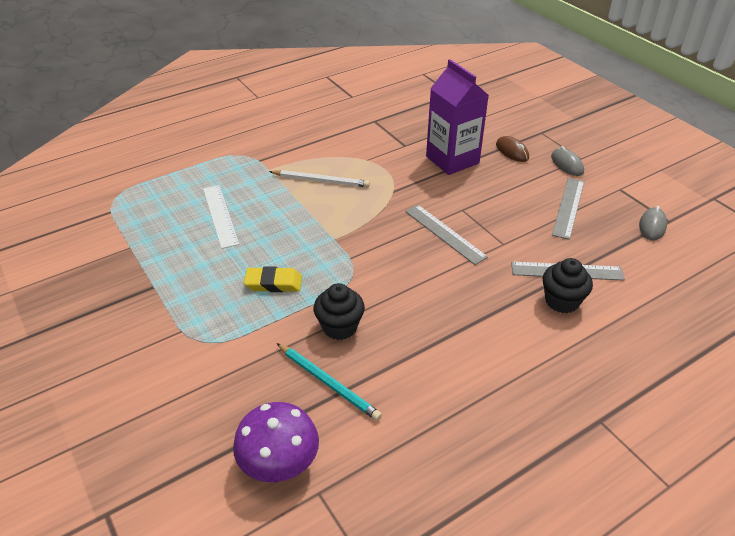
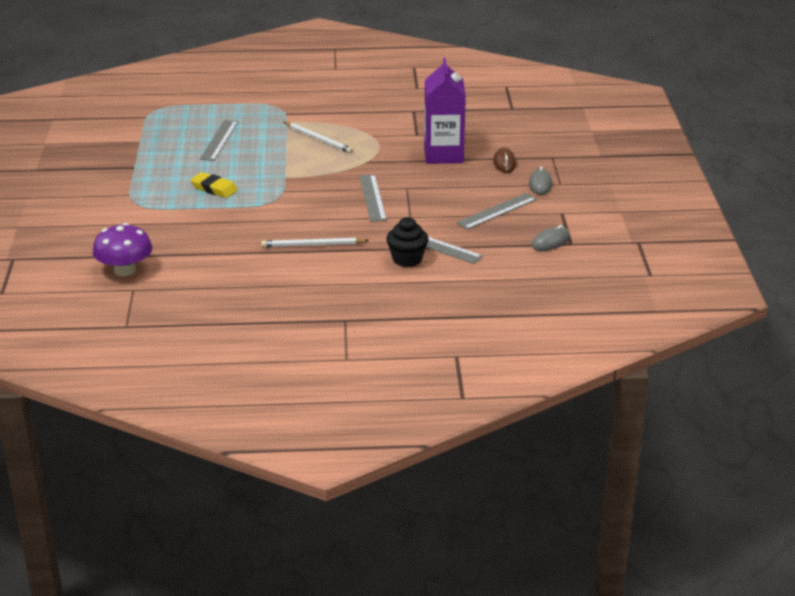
camera: 30 degrees right, 10 degrees down
white ruler [203,185,239,249] -> grey ruler [200,120,238,161]
turquoise pencil [277,343,382,421] -> none
black cupcake [314,283,365,340] -> none
none -> white pencil [261,237,369,247]

